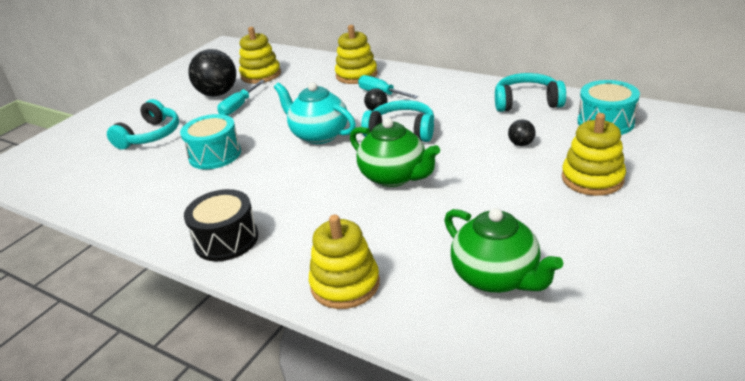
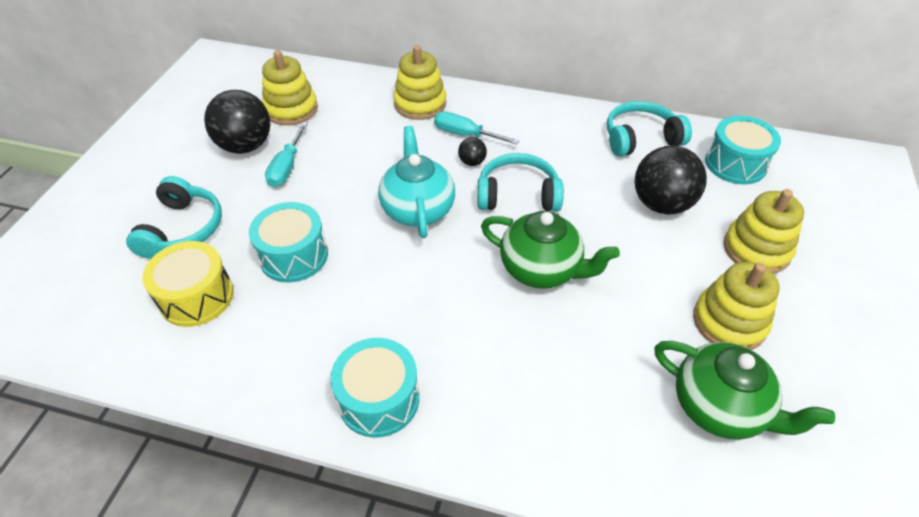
camera: 20 degrees left, 15 degrees up
black drum [184,189,258,261] -> turquoise drum [330,338,419,438]
turquoise teapot [274,82,356,144] -> turquoise teapot turned 60 degrees clockwise [378,126,455,238]
yellow stacking toy [309,215,380,309] -> yellow stacking toy moved to [693,262,780,350]
black ball [508,120,536,146] -> black ball [634,145,707,215], size x2.20
none -> yellow drum [142,241,233,327]

